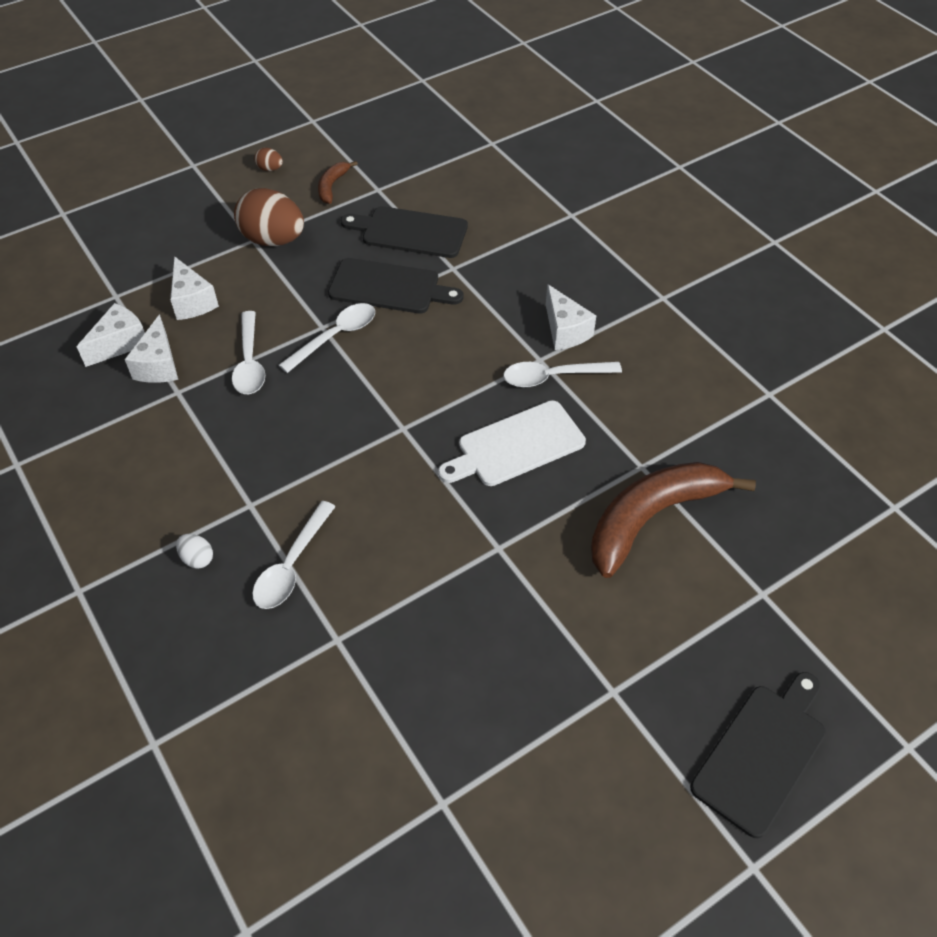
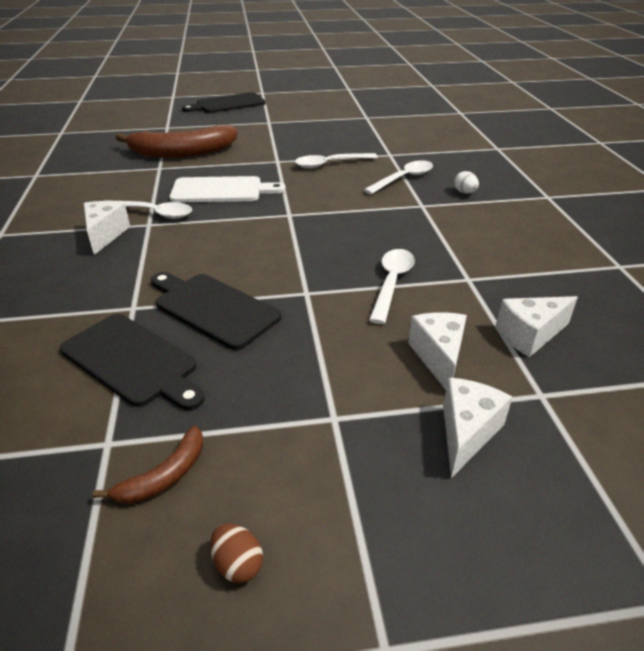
camera: 155 degrees left, 15 degrees down
white cheese [125,314,178,383] -> white cheese moved to [443,378,512,478]
brown egg [234,188,304,246] -> none
white spoon [279,303,375,373] -> white spoon moved to [295,153,378,168]

